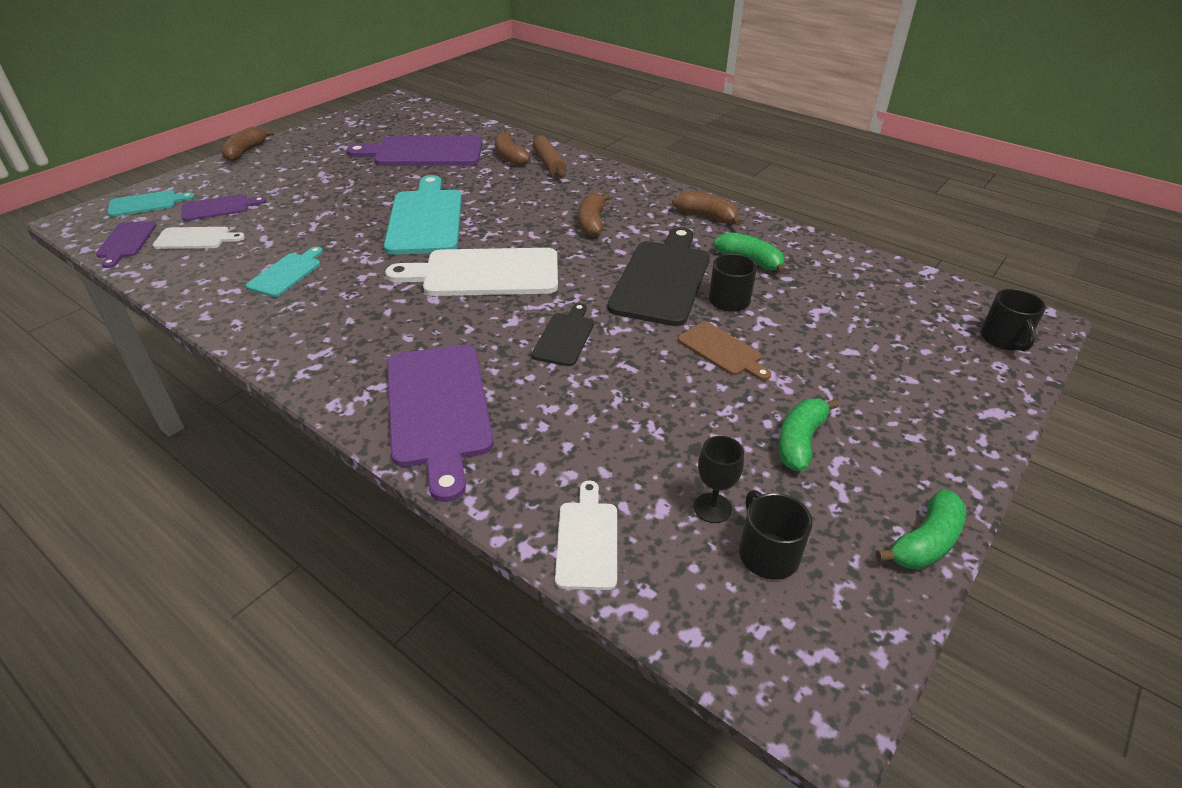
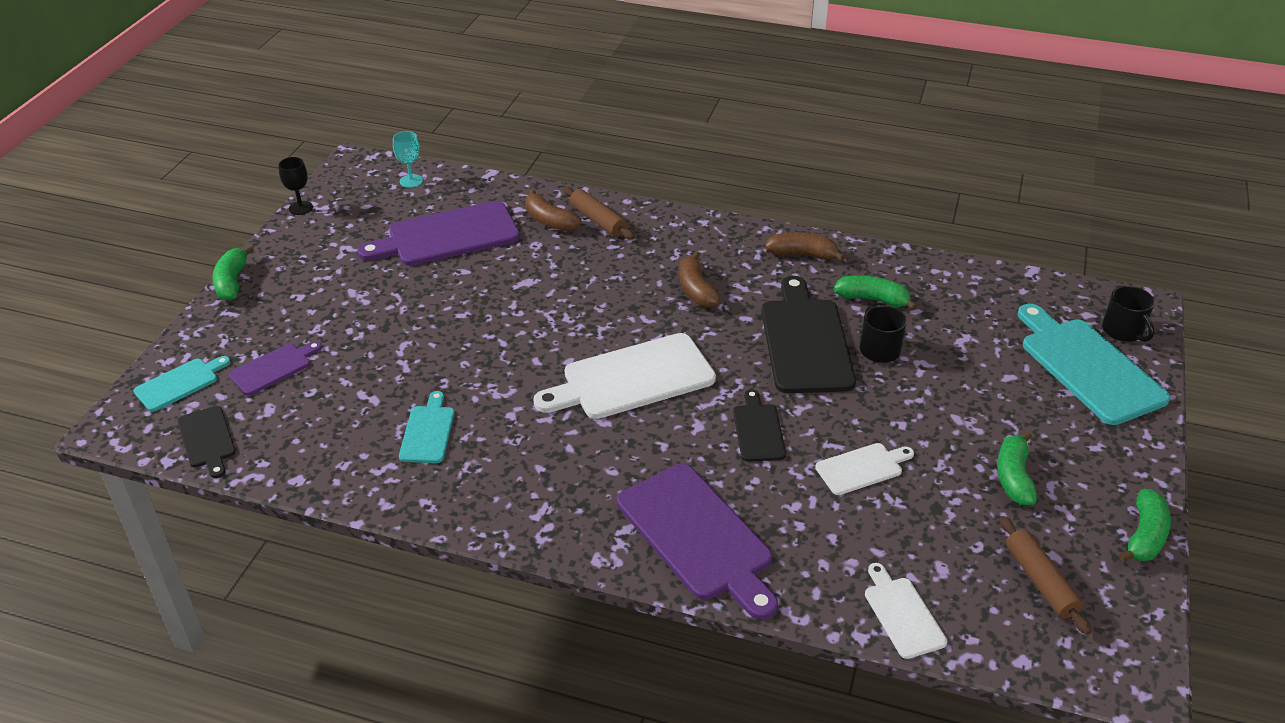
camera: 20 degrees left, 0 degrees up
purple cutting board [96,221,157,268] -> black cutting board [177,406,236,478]
white cutting board [153,227,245,249] -> white cutting board moved to [815,443,914,495]
brown banana [221,127,274,162] -> green banana [212,245,254,301]
turquoise cutting board [384,175,462,255] -> turquoise cutting board moved to [1018,304,1171,425]
brown cutting board [678,322,771,381] -> none
black goblet [694,436,744,523] -> black goblet moved to [279,157,313,215]
black mug [739,490,812,580] -> brown rolling pin [1000,516,1091,635]
none -> turquoise goblet [393,131,423,188]

